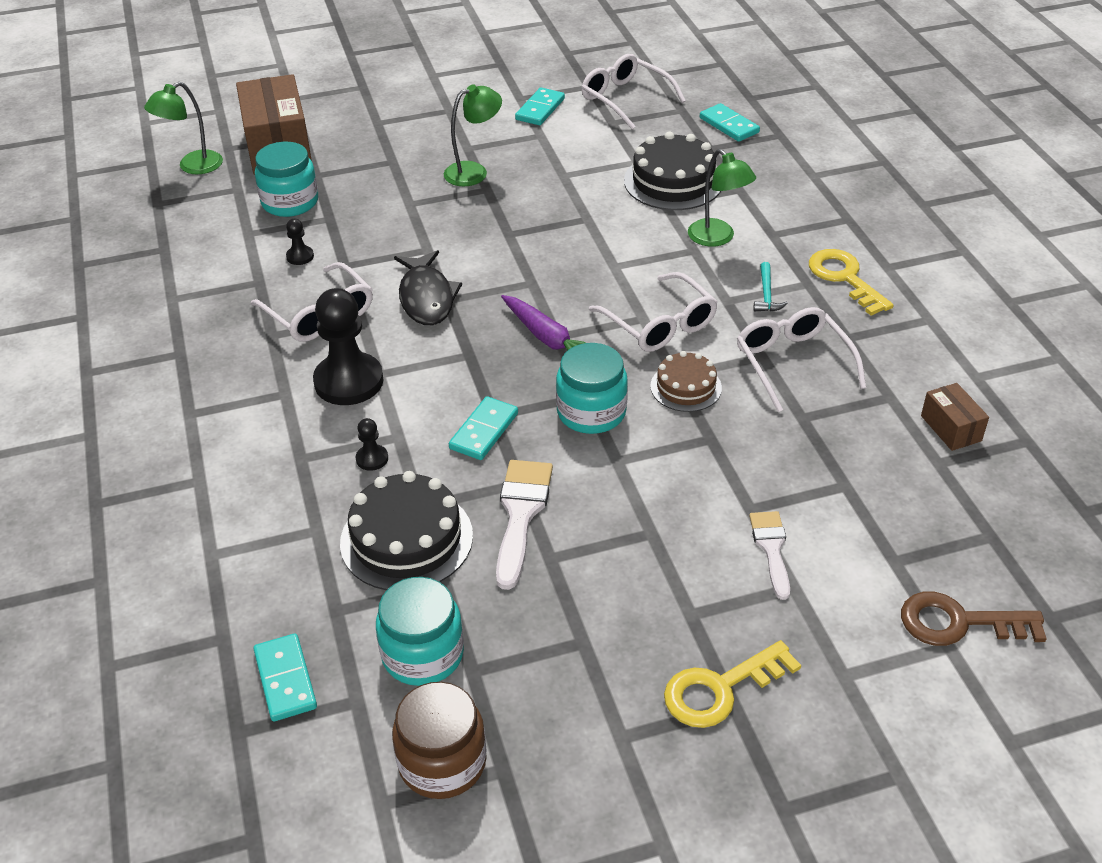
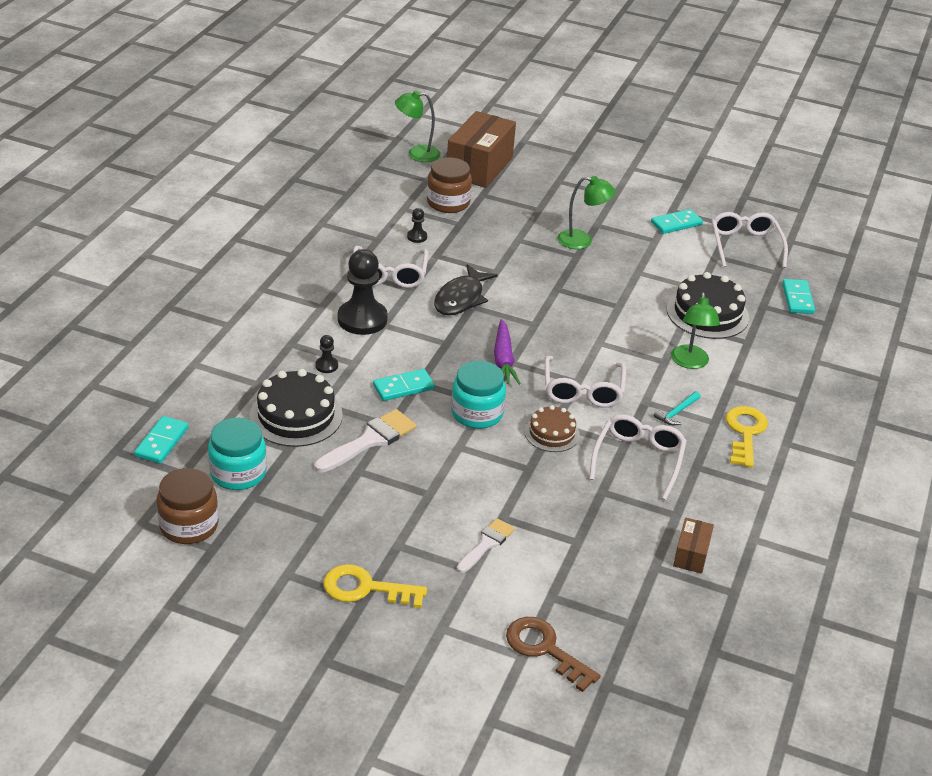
camera: 35 degrees right, 5 degrees down
turquoise jar [255,142,318,217] -> brown jar [427,157,472,213]

